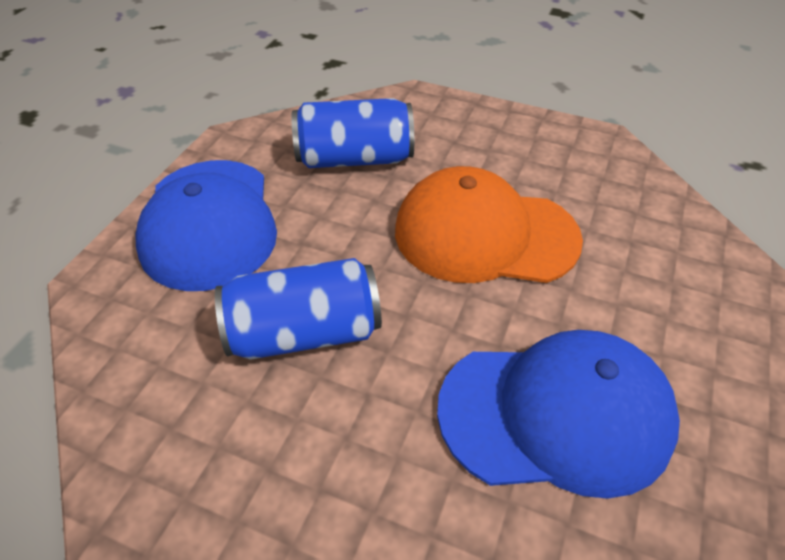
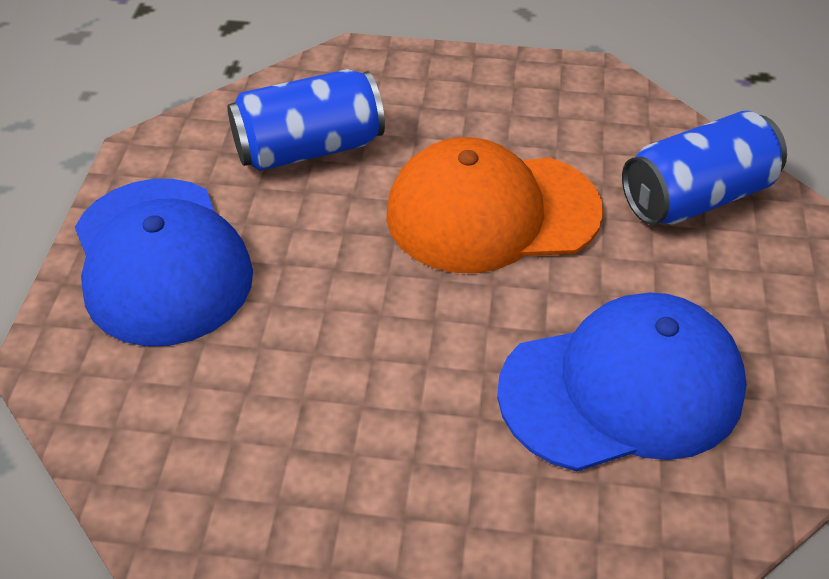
camera: 15 degrees left, 0 degrees up
blue can [215,258,382,360] -> blue can moved to [622,111,787,225]

